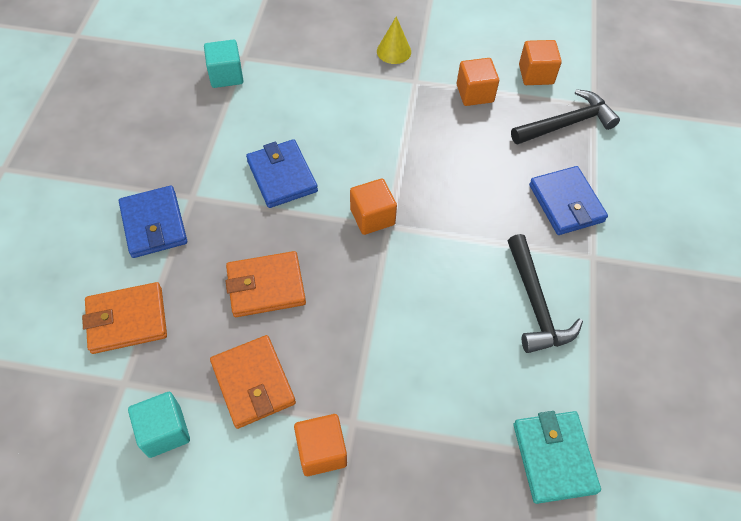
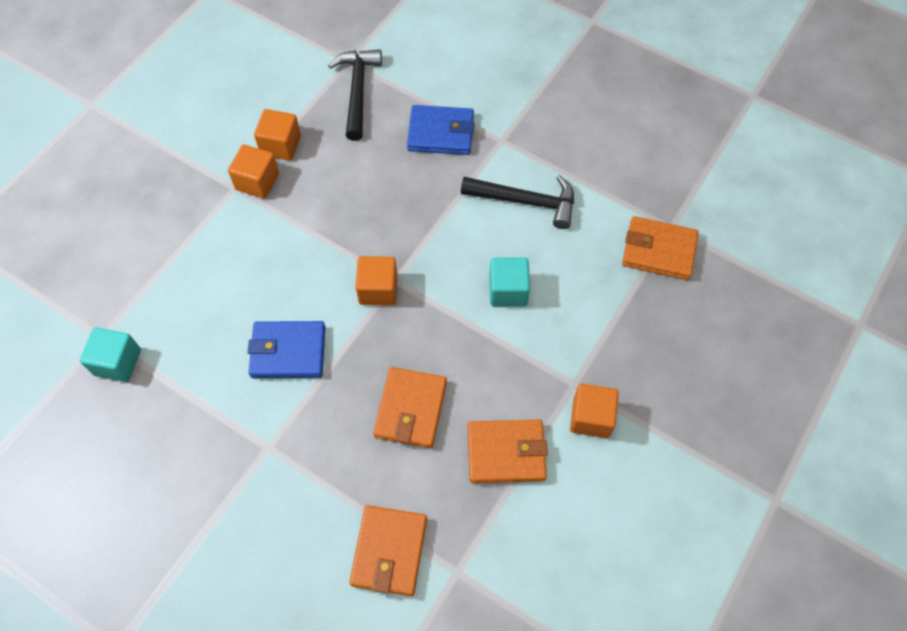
camera: 65 degrees left, 5 degrees up
blue wallet [119,186,187,258] -> none
turquoise cube [128,392,190,458] -> turquoise cube moved to [489,258,530,306]
yellow cone [377,16,411,64] -> none
turquoise wallet [513,411,601,504] -> orange wallet [622,216,699,280]
orange cube [519,40,562,85] -> orange cube moved to [228,145,279,199]

